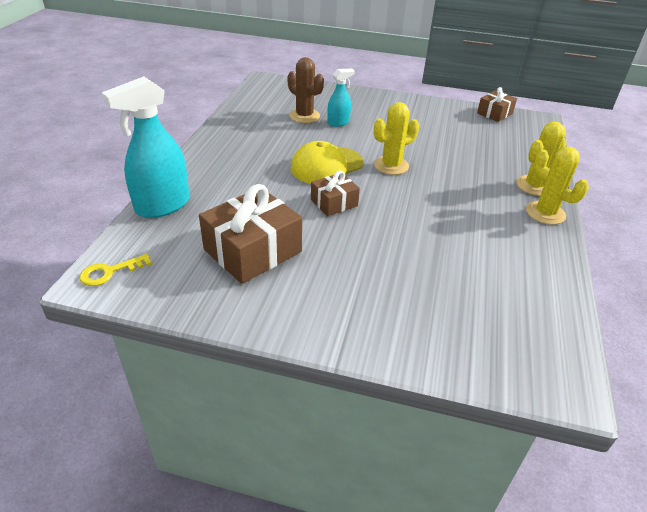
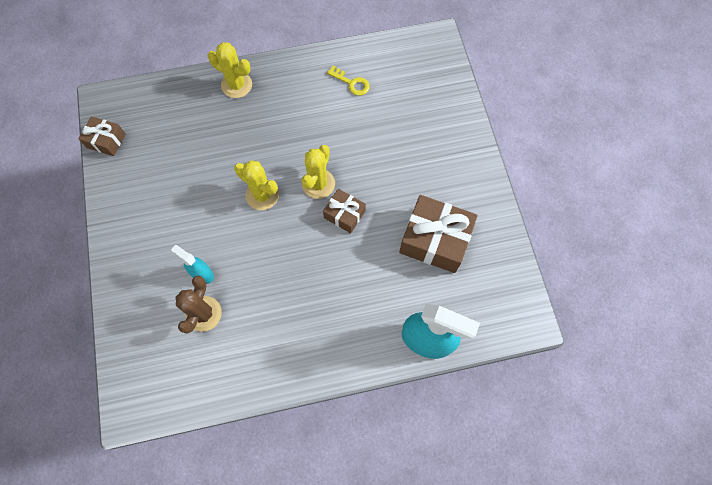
camera: 115 degrees left, 30 degrees up
yellow key [80,254,152,286] -> yellow key moved to [327,66,370,96]
yellow cap [291,141,363,184] -> none
yellow cactus [526,146,589,225] -> yellow cactus moved to [302,145,335,199]

